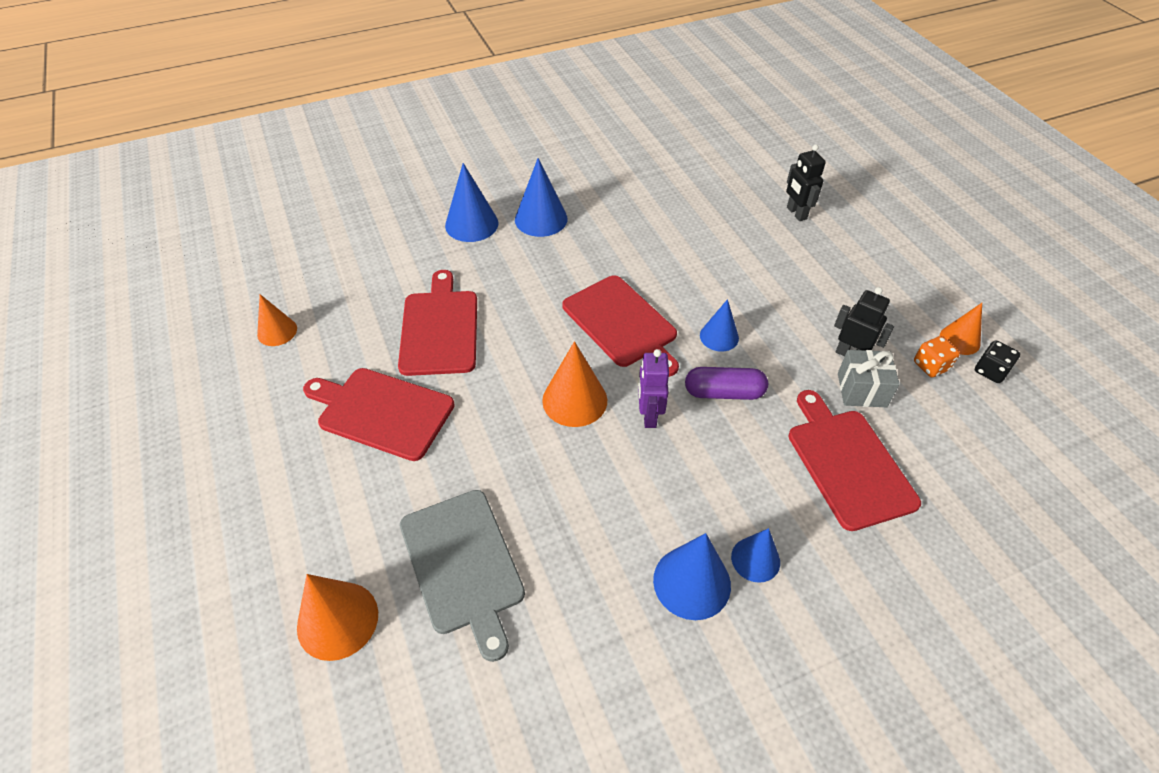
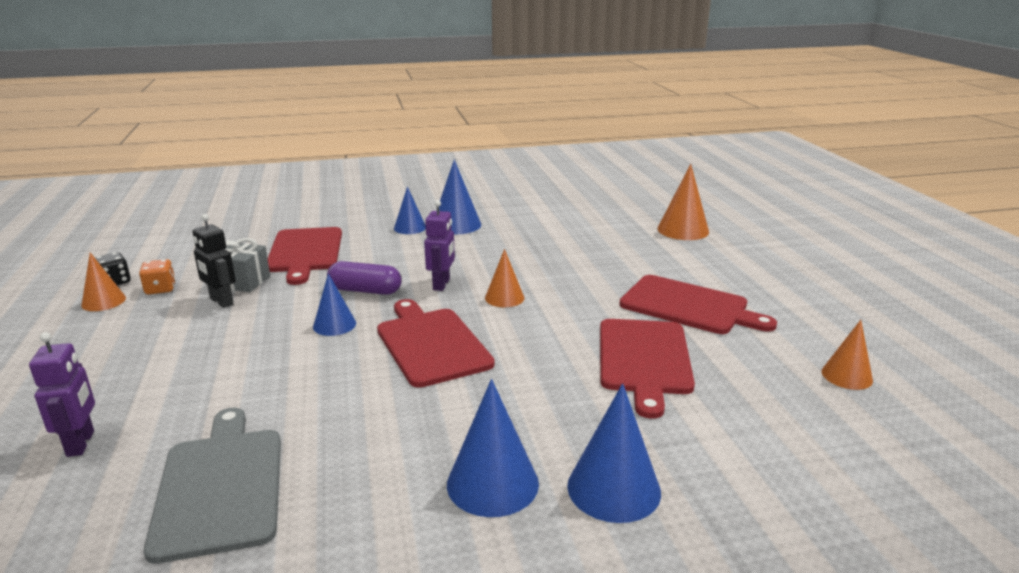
camera: 170 degrees left, 25 degrees down
grey cutting board [400,490,525,662] -> grey cutting board moved to [144,408,281,564]
orange cone [542,341,607,427] -> orange cone [485,249,524,307], size x0.64
black robot [786,144,826,221] -> purple robot [29,332,95,457]

